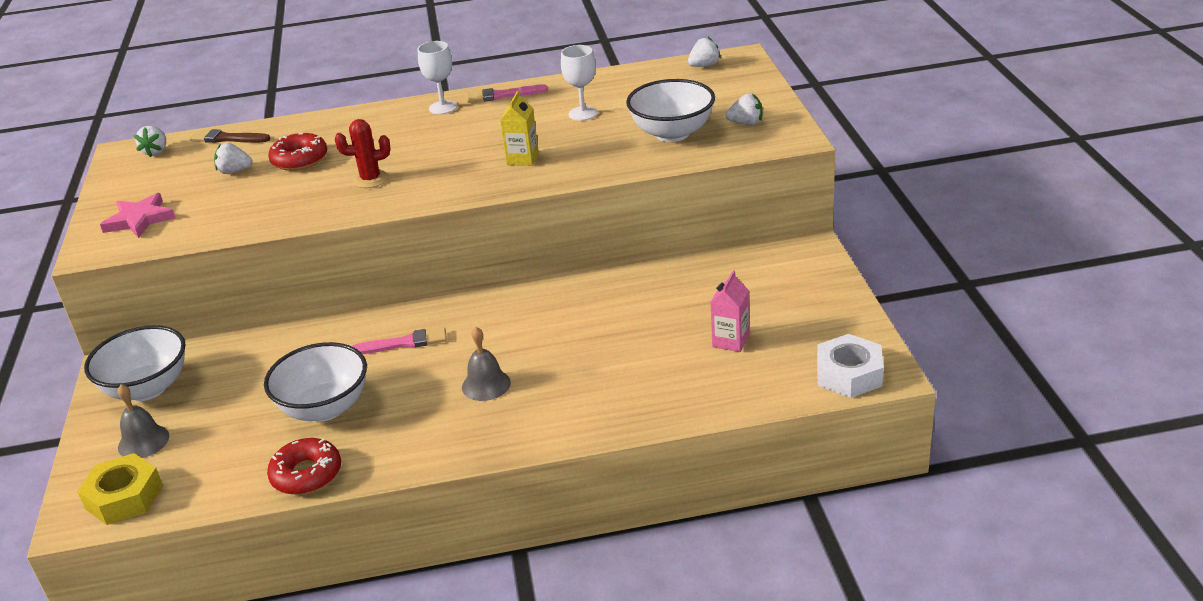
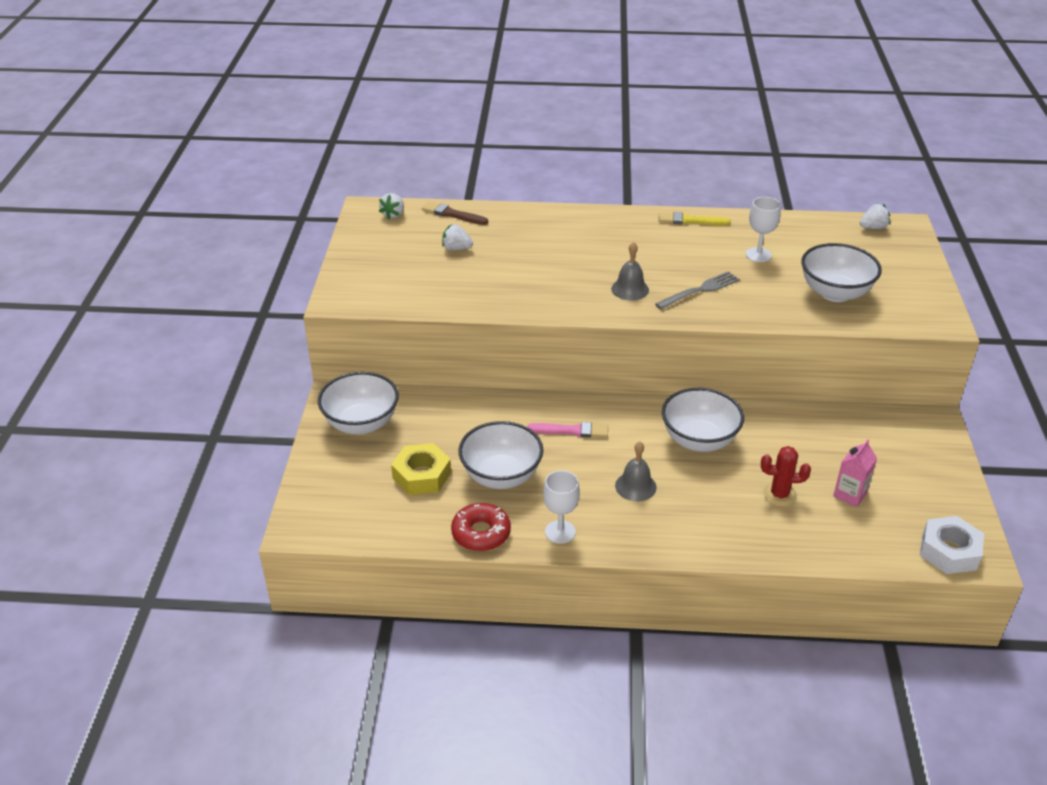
camera: 10 degrees right, 5 degrees up
yellow nut [77,453,163,525] -> yellow nut moved to [391,443,451,495]
pink star [100,193,176,238] -> none
grey bell [118,384,169,458] -> grey bell moved to [611,242,649,300]
red donut [268,133,328,171] -> none
red cactus [335,119,390,188] -> red cactus moved to [761,446,811,507]
white goblet [418,41,457,114] -> white goblet moved to [543,470,580,544]
pink brush [466,84,548,103] -> yellow brush [658,212,731,226]
yellow carton [500,91,539,166] -> grey fork [655,271,740,309]
white strawberry [726,94,763,125] -> none
none -> white bowl [662,388,744,452]

